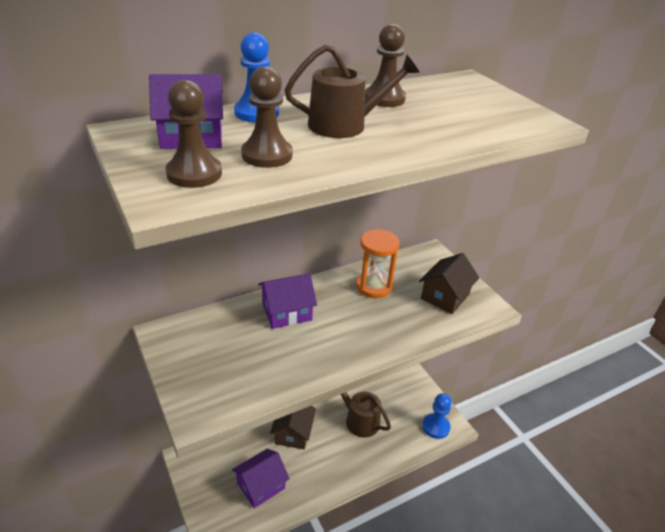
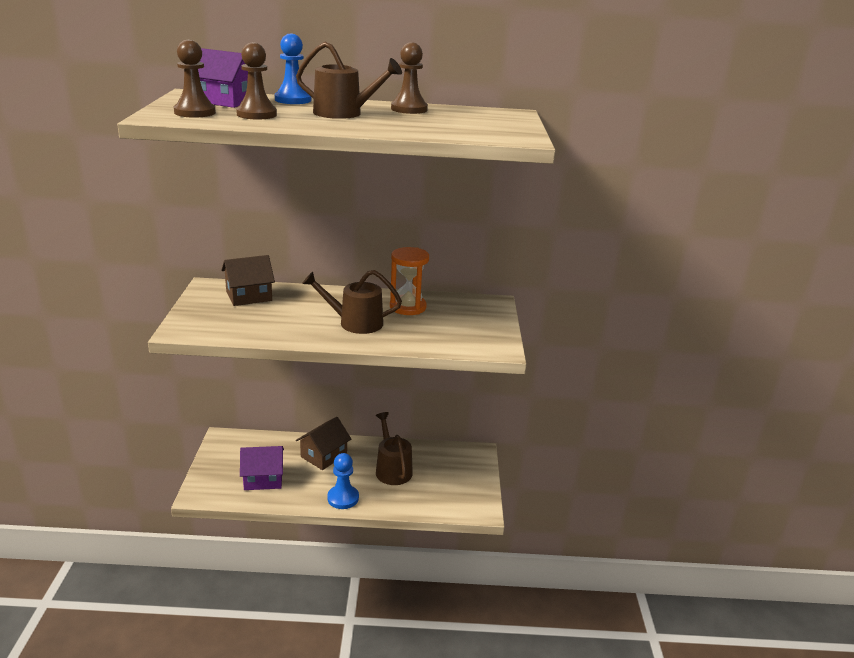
camera: 30 degrees right, 10 degrees down
purple house [258,273,317,329] -> none
brown house [419,253,479,314] -> brown house moved to [221,255,275,306]
blue pawn [422,393,452,439] -> blue pawn moved to [327,453,359,509]
none -> brown watering can [302,270,402,334]

